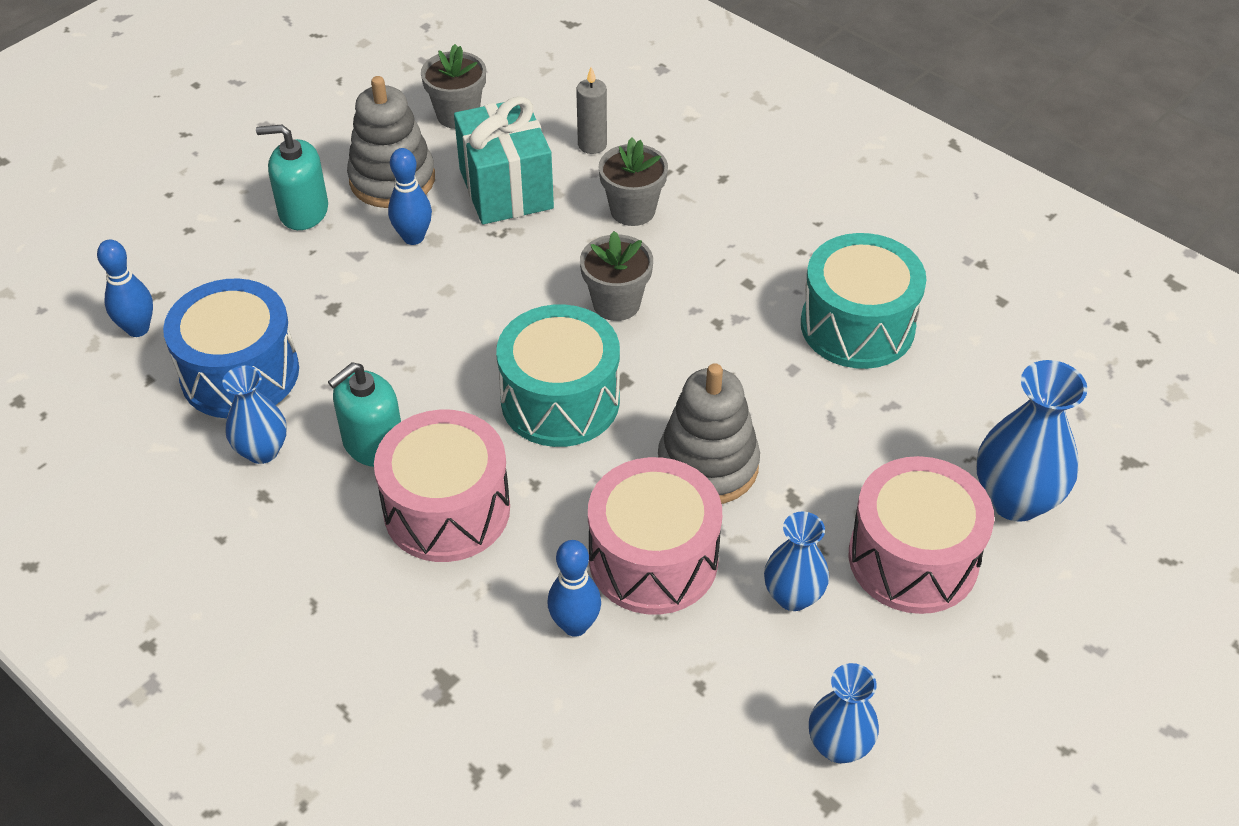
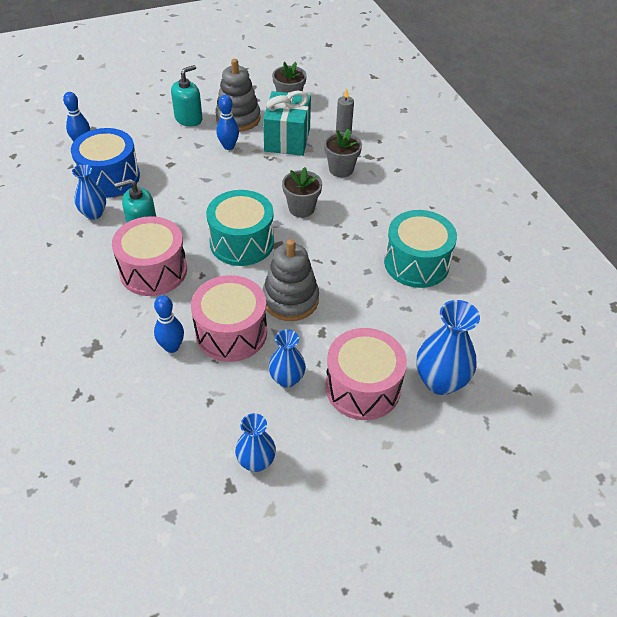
camera: 25 degrees right, 0 degrees up
turquoise soap dispenser [256,125,328,230] -> turquoise soap dispenser turned 105 degrees clockwise [171,65,203,127]

